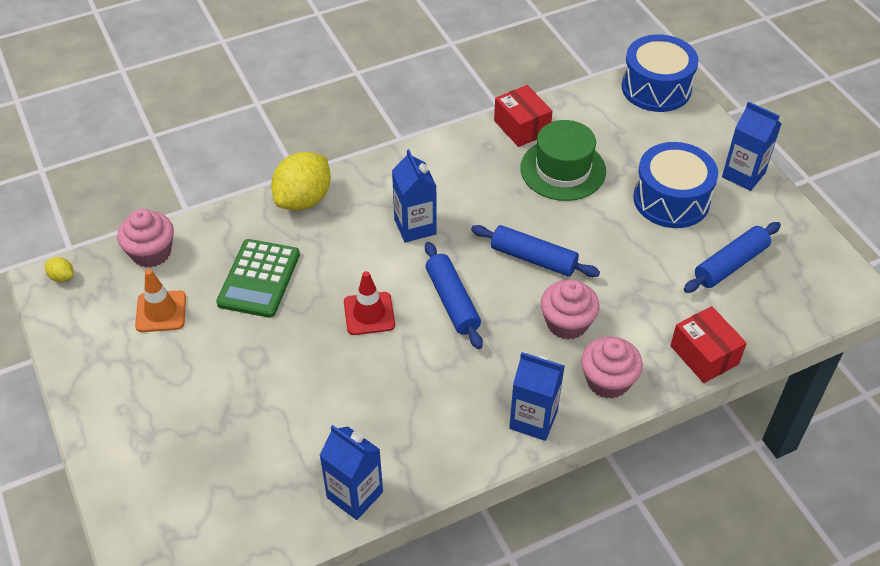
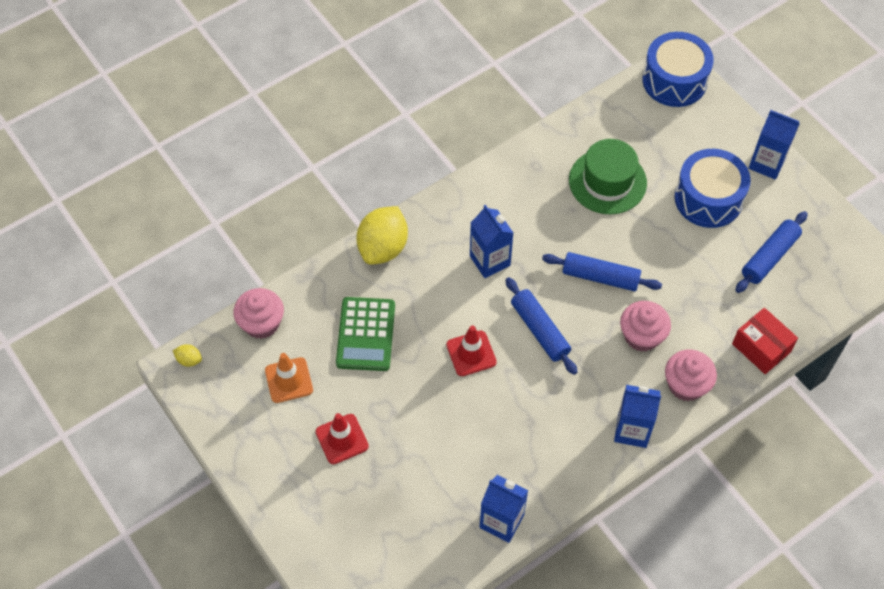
camera: 10 degrees left, 10 degrees up
red box [494,85,553,147] -> none
none -> red traffic cone [315,413,369,464]

